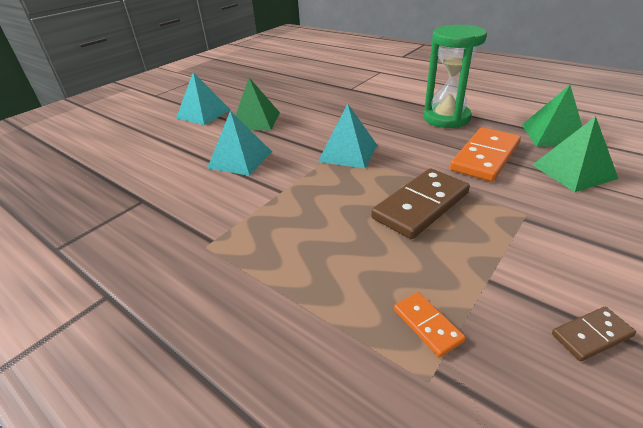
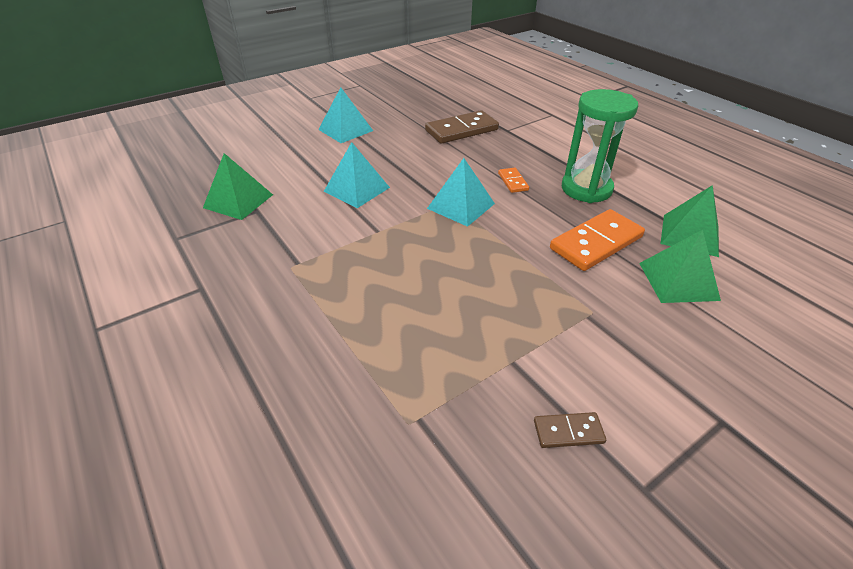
camera: 15 degrees right, 5 degrees up
green pyramid [236,78,280,130] -> green pyramid moved to [203,153,273,220]
brown domino [371,168,470,239] -> brown domino moved to [425,110,499,144]
orange domino [394,292,466,357] -> orange domino moved to [498,168,529,193]

